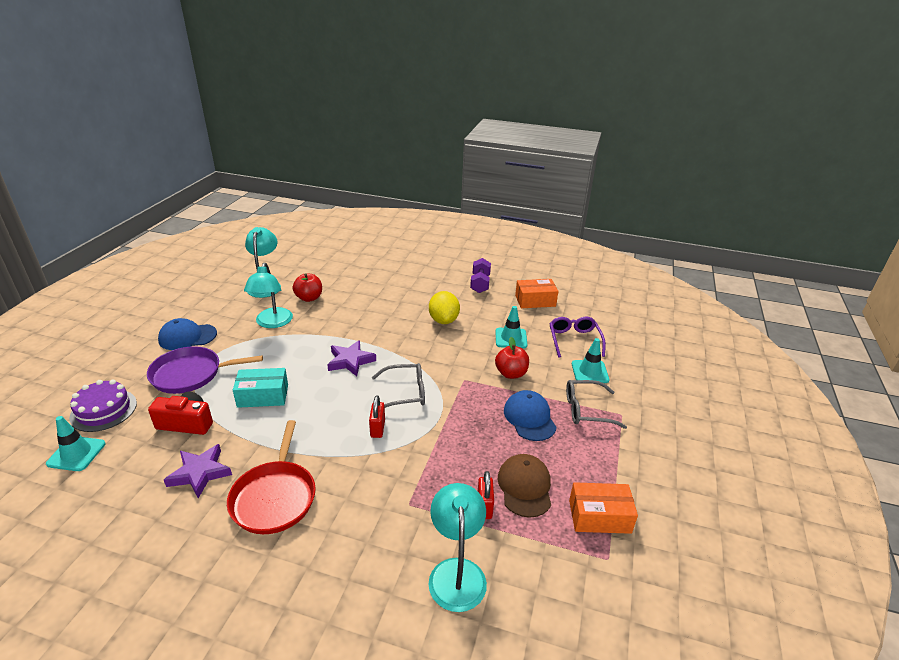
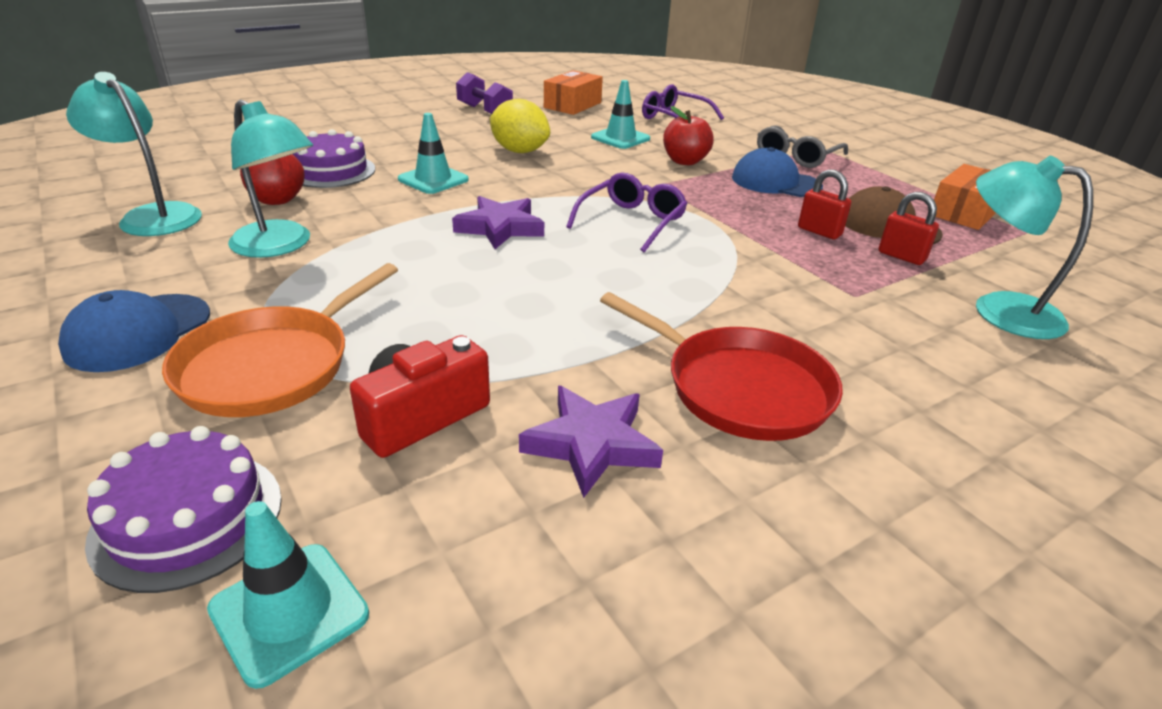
camera: 50 degrees left, 0 degrees up
purple pan [147,346,263,394] -> orange pan [162,263,398,417]
turquoise box [233,368,288,408] -> none
red padlock [369,395,385,438] -> red padlock moved to [798,169,851,239]
grey glasses [372,363,425,408] -> purple glasses [566,173,688,252]
turquoise traffic cone [572,338,610,383] -> turquoise traffic cone moved to [398,113,469,194]
none -> purple cake [293,129,375,188]

